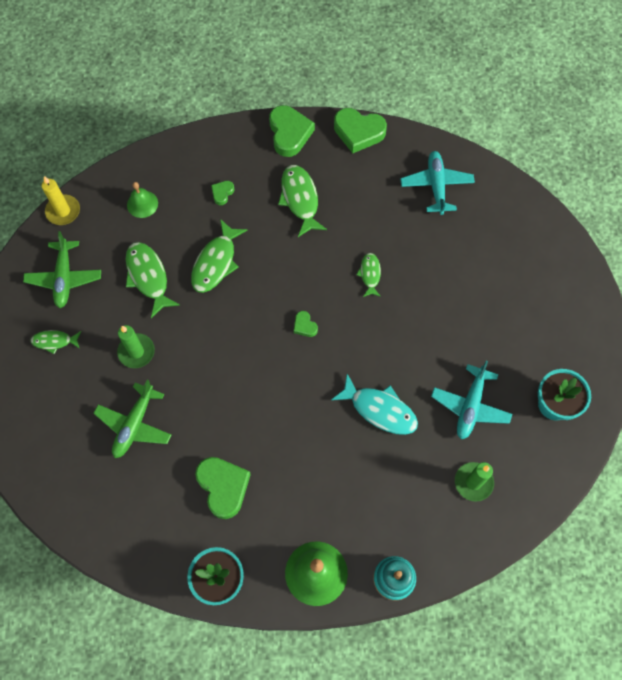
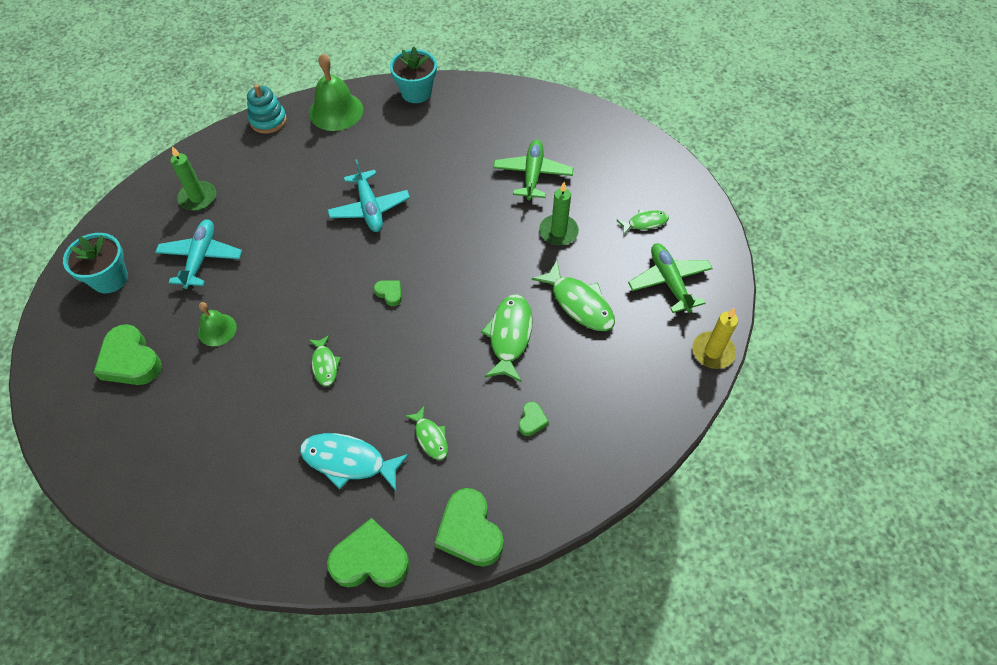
camera: 165 degrees right, 10 degrees down
green bell [127,182,158,218] -> green bell moved to [198,302,237,346]
green heart [195,457,251,519] -> green heart moved to [94,324,162,385]
green fish [278,165,327,237] -> green fish [405,405,448,460], size x0.58
turquoise fish [331,374,418,435] -> turquoise fish moved to [300,433,409,491]
turquoise plane [400,151,475,215] -> turquoise plane moved to [328,159,410,232]

